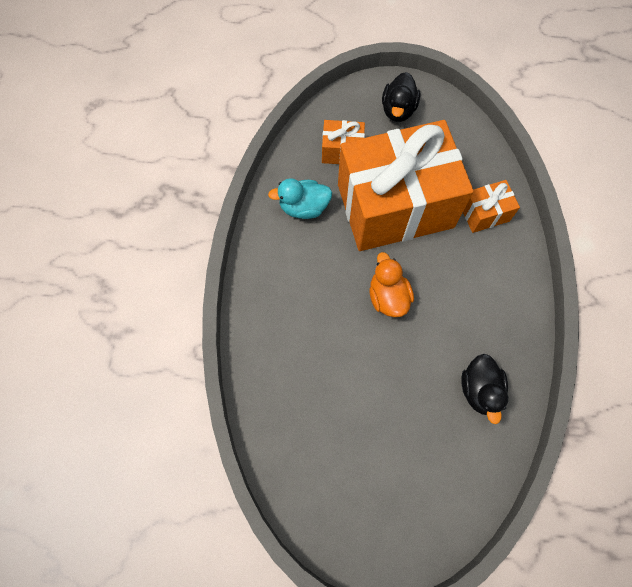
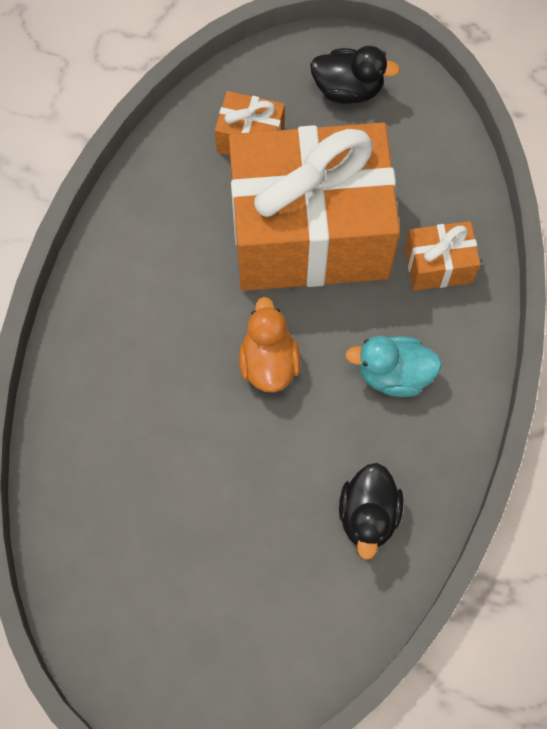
camera: 10 degrees right, 0 degrees up
turquoise duck [268,178,332,219] -> turquoise duck moved to [345,336,442,397]
black duck [382,72,421,122] -> black duck turned 105 degrees counterclockwise [310,46,400,104]

